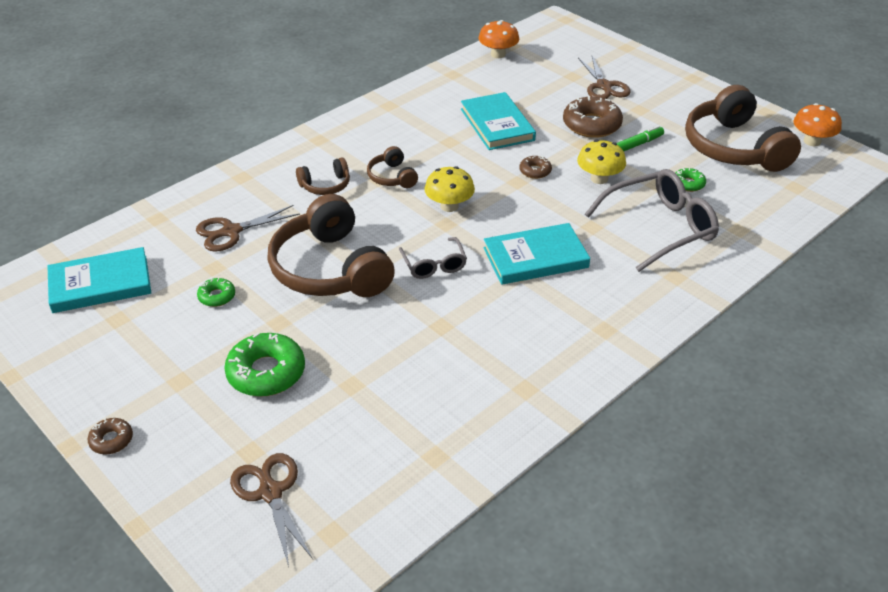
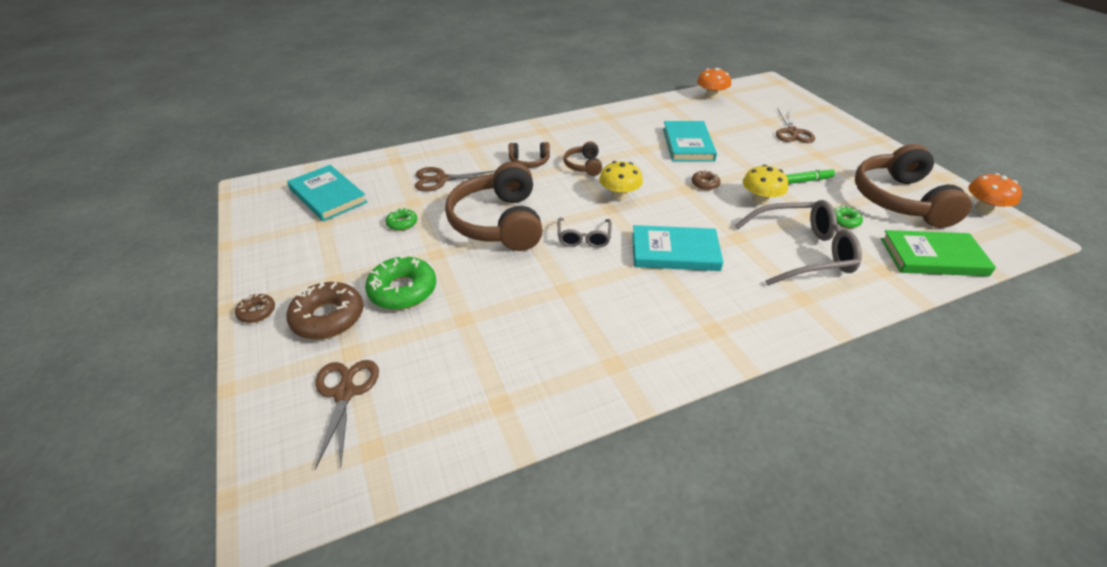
camera: 20 degrees right, 0 degrees up
turquoise book [48,247,151,313] -> turquoise book turned 45 degrees clockwise [287,165,367,221]
brown donut [563,96,623,138] -> brown donut moved to [286,281,363,340]
none -> green book [881,230,996,276]

